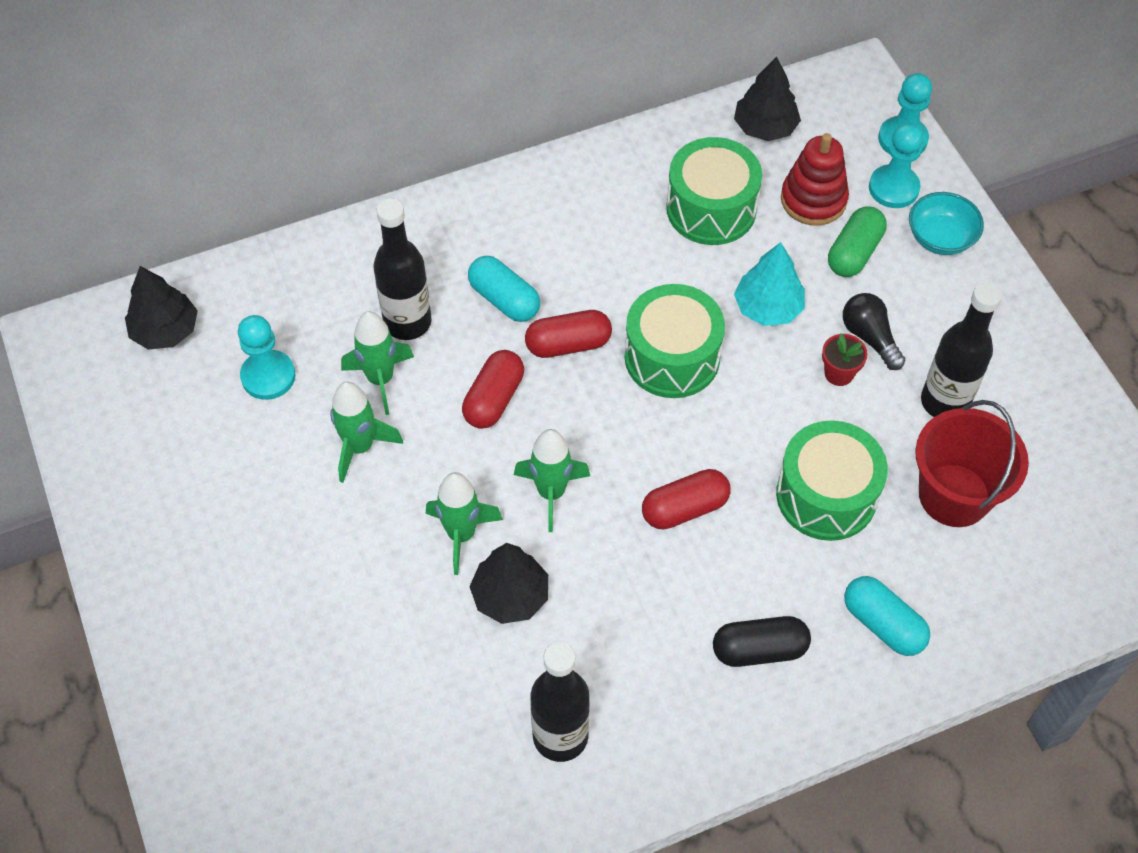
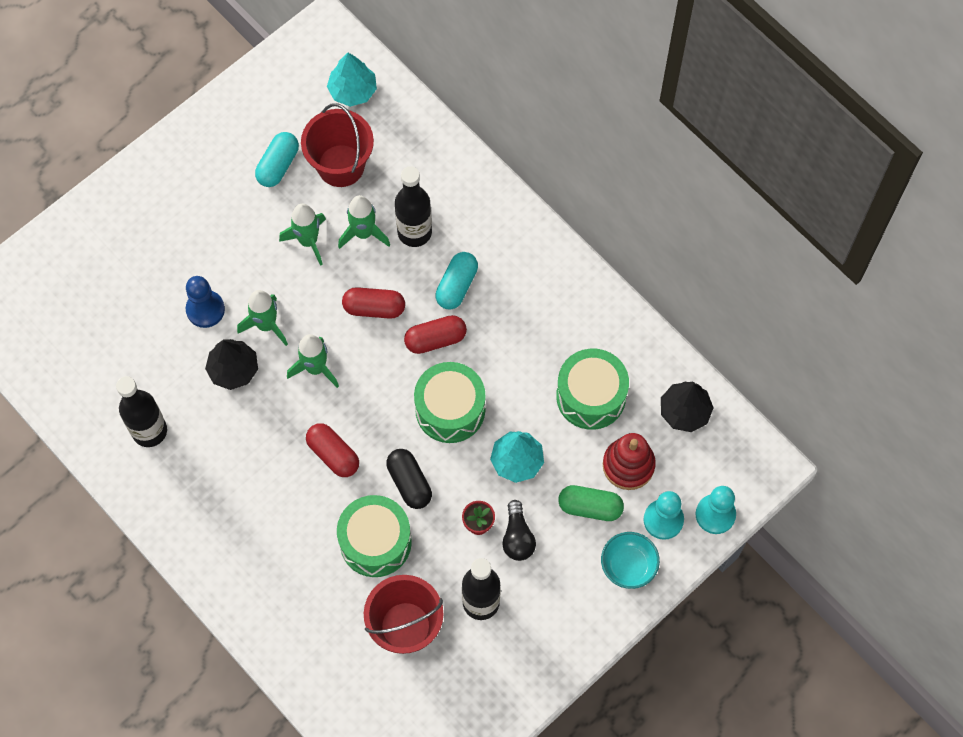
camera: 70 degrees right, 10 degrees up
black tree [125,266,198,350] -> turquoise tree [327,53,377,107]
turquoise pawn [238,315,296,400] -> red bucket [301,103,374,187]
red capsule [525,310,612,358] -> red capsule turned 75 degrees counterclockwise [404,315,467,354]
black capsule [713,616,811,667] -> black capsule moved to [386,449,432,509]
black light bulb [843,293,905,370] -> black light bulb turned 135 degrees clockwise [502,500,536,561]
turquoise capsule [844,576,930,656] -> turquoise capsule moved to [255,132,299,187]
none -> blue pawn [186,276,225,328]

